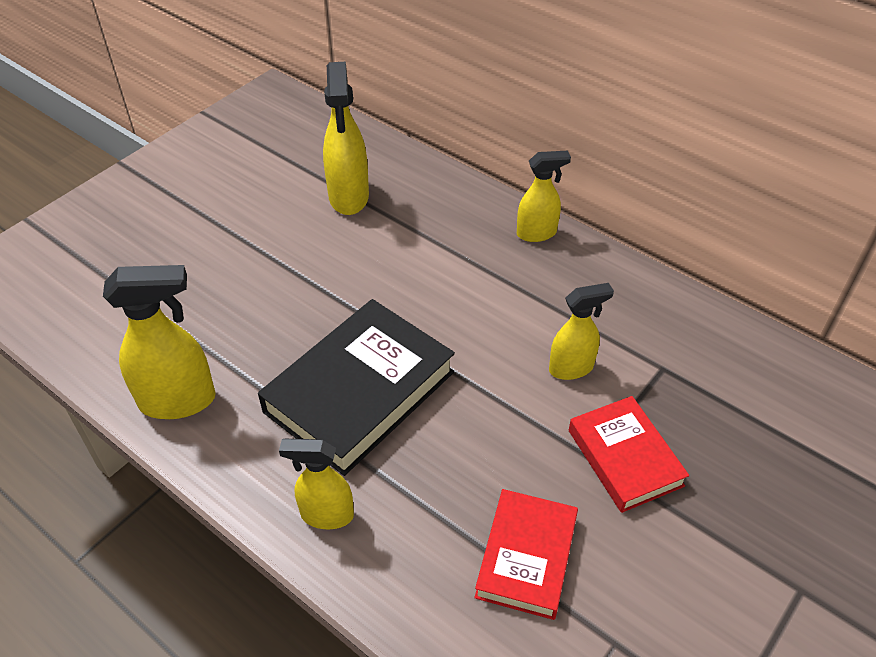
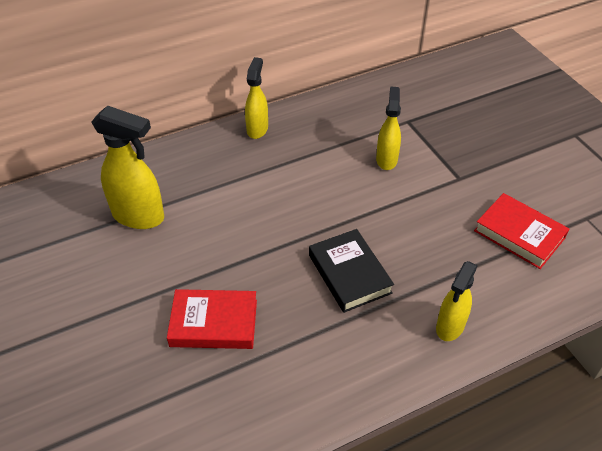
camera: 65 degrees left, 0 degrees up
yellow spray bottle [103,265,216,419] -> none
black book [258,299,455,476] -> black book [309,229,394,313], size x0.61
red book [569,396,689,513] -> red book moved to [167,289,257,349]

